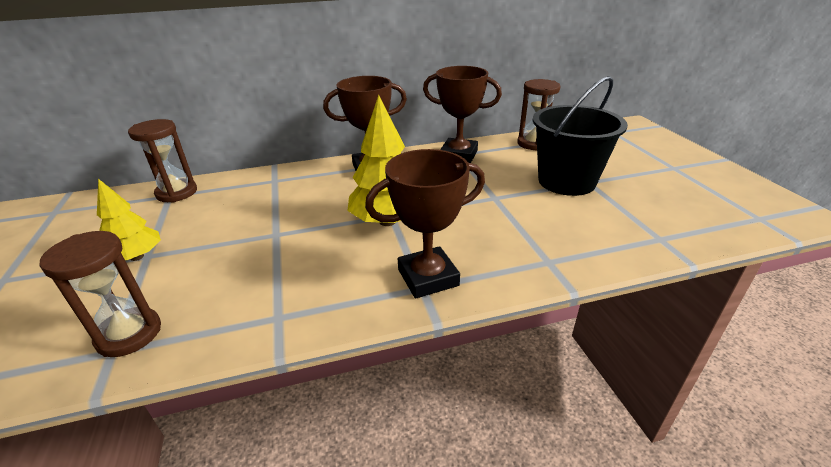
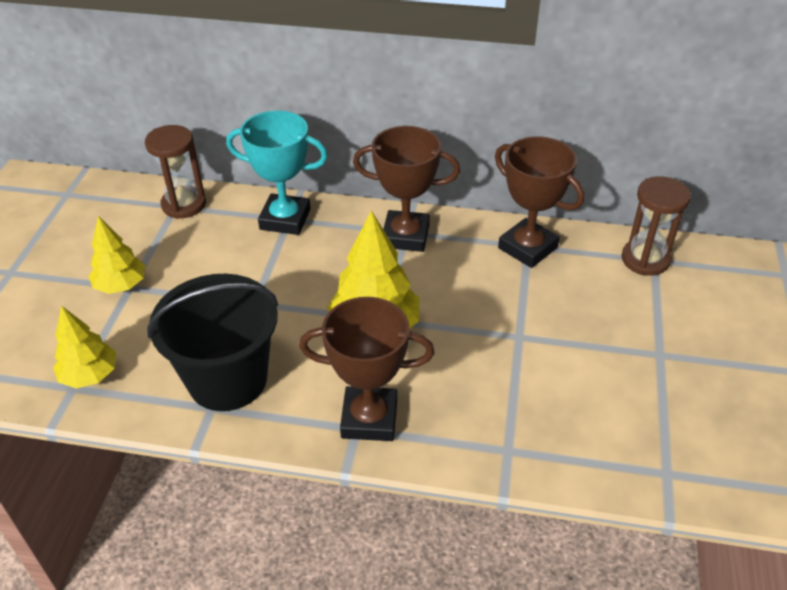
camera: 25 degrees right, 10 degrees up
brown hourglass [40,231,161,357] -> yellow tree [53,306,116,388]
black bucket [532,76,628,196] -> black bucket moved to [147,274,278,411]
none -> turquoise trophy [226,110,328,235]

